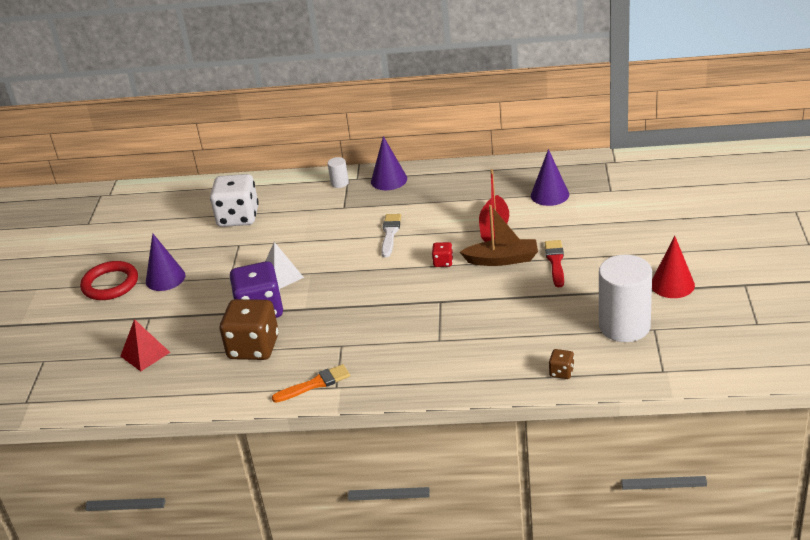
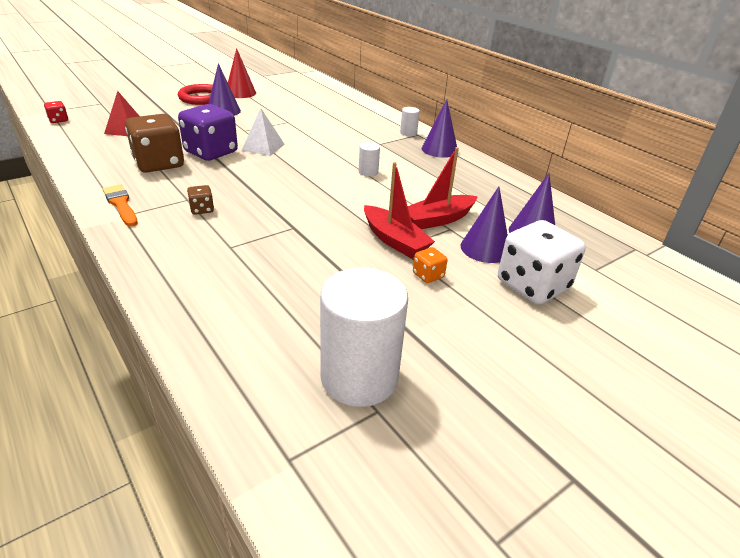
camera: 45 degrees right, 0 degrees up
white dice [210,174,259,227] -> white dice moved to [498,220,586,304]
orange brush [272,364,350,403] -> orange brush turned 150 degrees counterclockwise [103,184,138,226]
white brush [381,214,401,257] -> white cylinder [359,142,380,177]
red dice [432,242,453,267] -> red dice moved to [44,101,68,123]
brown boat [460,205,538,266] -> red boat [364,162,435,258]
red brush [545,240,564,287] -> orange dice [413,247,448,283]
brown dice [549,349,574,379] -> brown dice moved to [187,185,214,215]
red cone [652,236,695,298] -> red cone moved to [228,48,256,98]
none -> purple cone [460,186,508,263]

